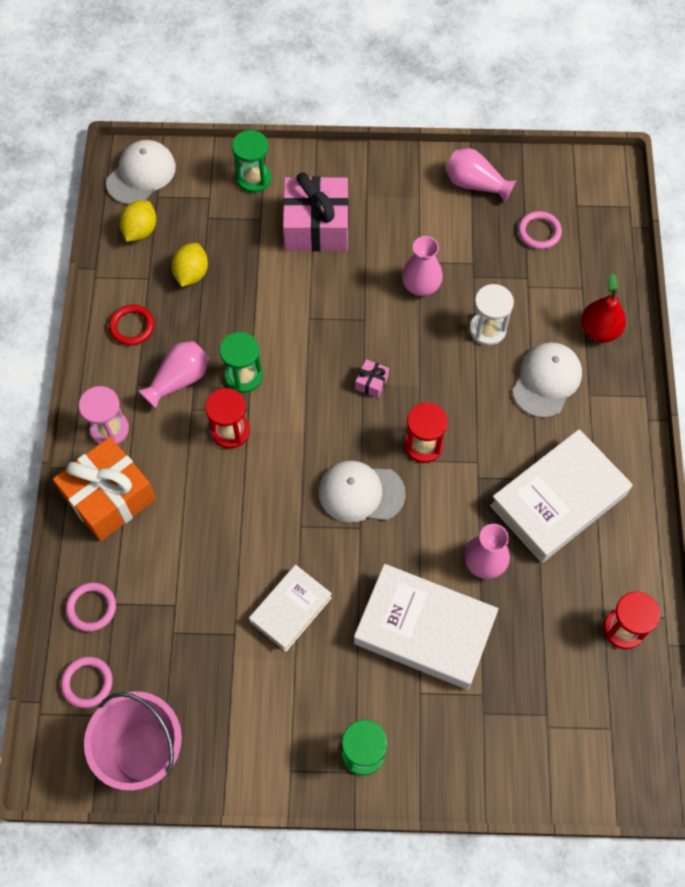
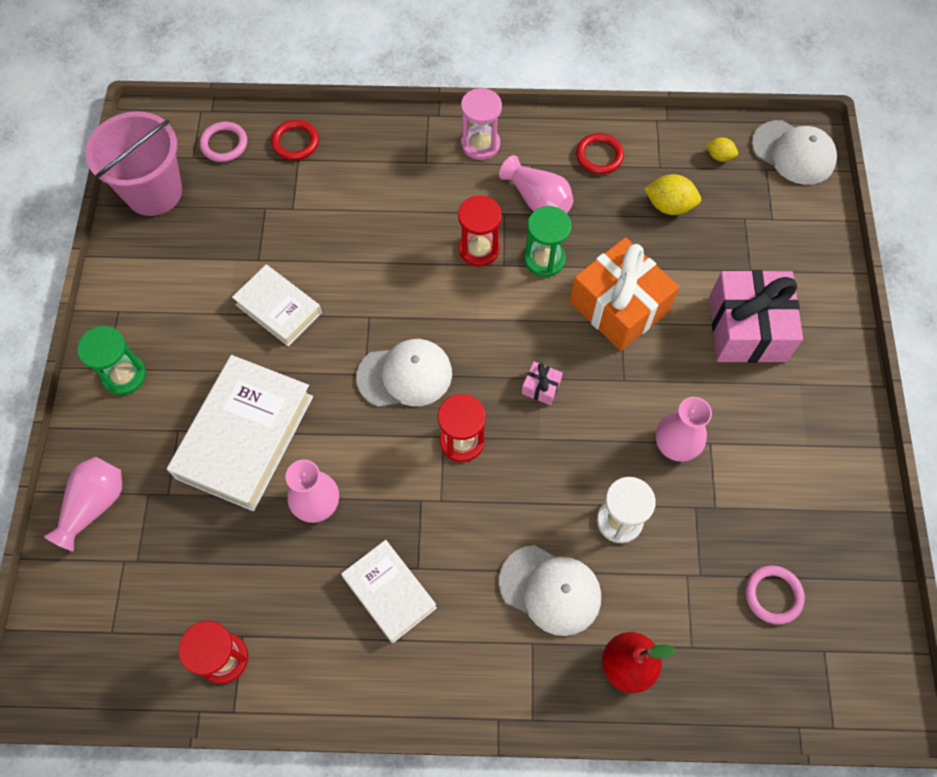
camera: 90 degrees right, 0 degrees up
orange gift [53,437,156,541] -> orange gift moved to [570,237,679,351]
pink ring [66,582,116,632] -> red ring [271,120,319,160]
yellow lemon [120,200,156,242] -> yellow lemon [706,137,738,162], size x0.60
green hourglass [232,130,271,193] -> none
white cap [319,461,406,523] -> white cap turned 75 degrees clockwise [356,339,452,407]
pink vase [445,148,516,202] -> pink vase moved to [43,457,122,551]
white book [490,429,633,563] -> white book [341,540,437,643], size x0.59

